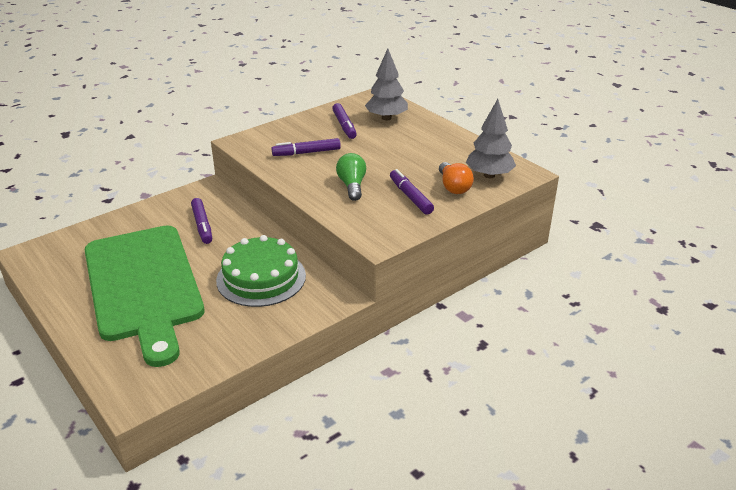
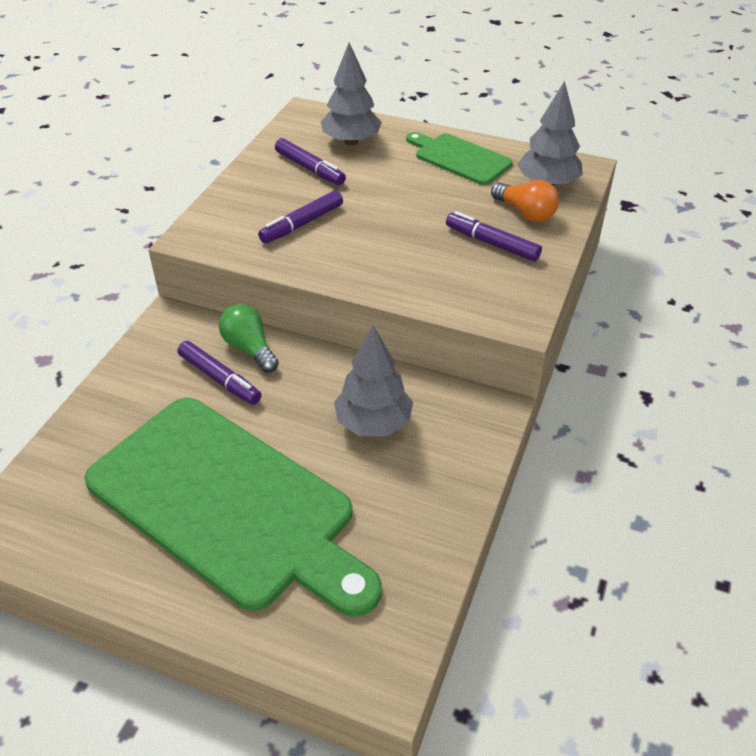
camera: 30 degrees left, 10 degrees up
green cake [216,235,306,307] -> grey tree [334,325,413,436]
green light bulb [336,153,366,201] -> green light bulb moved to [219,304,279,373]
none -> green cutting board [406,132,512,185]

